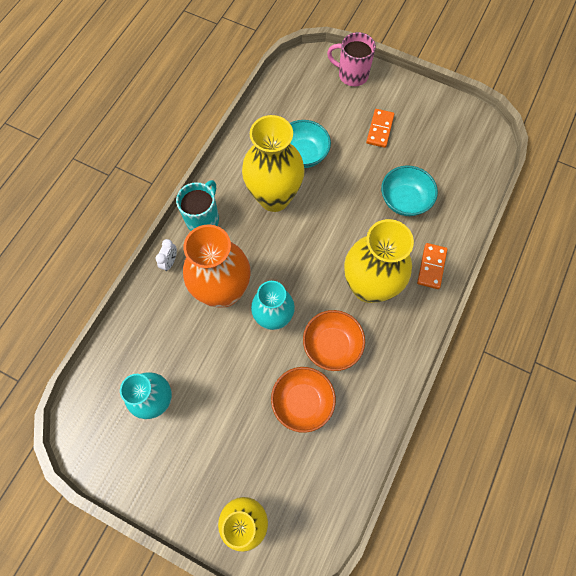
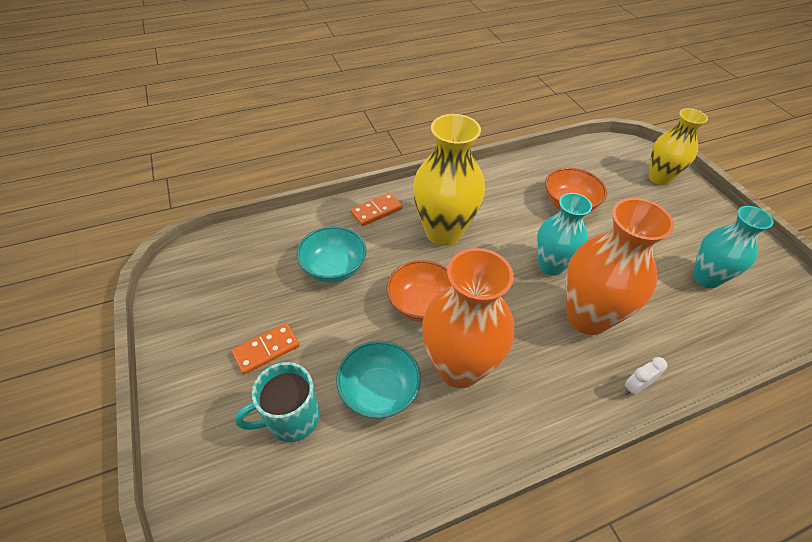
camera: 140 degrees left, 20 degrees down
turquoise mug [176,180,219,231] -> turquoise mug moved to [235,362,319,442]
yellow vase [242,115,305,212] -> orange vase [422,248,514,388]
orange bowl [303,310,365,371] -> orange bowl moved to [386,260,452,322]
pink mug [327,32,376,86] -> none

